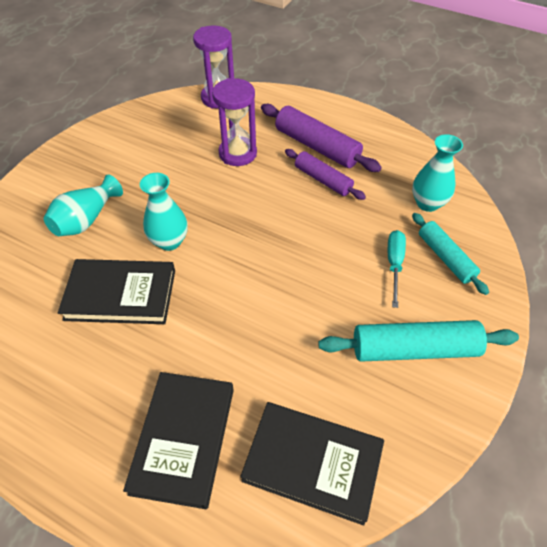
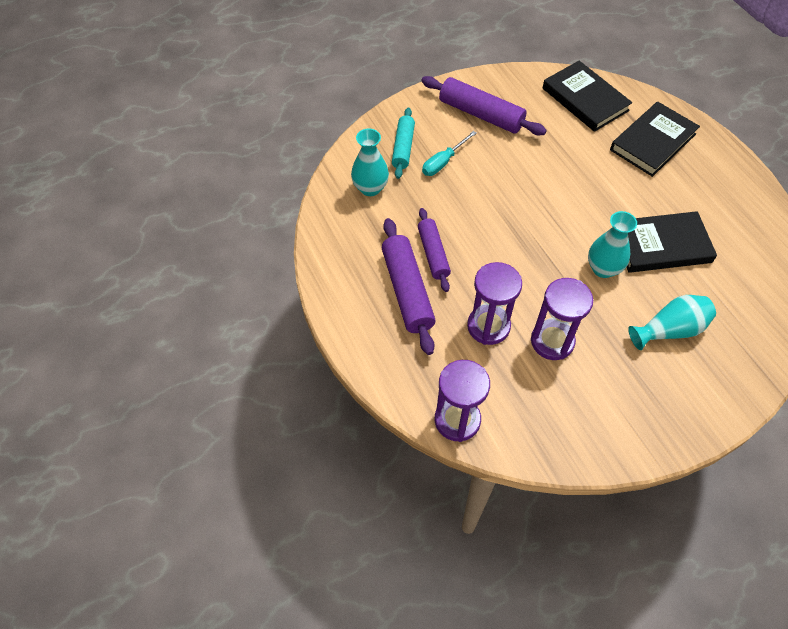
camera: 145 degrees left, 5 degrees up
black book [58,259,175,324] -> black book turned 45 degrees counterclockwise [627,211,717,273]
turquoise rolling pin [318,320,519,362] -> purple rolling pin [421,76,547,135]
none -> purple hourglass [531,278,593,360]

